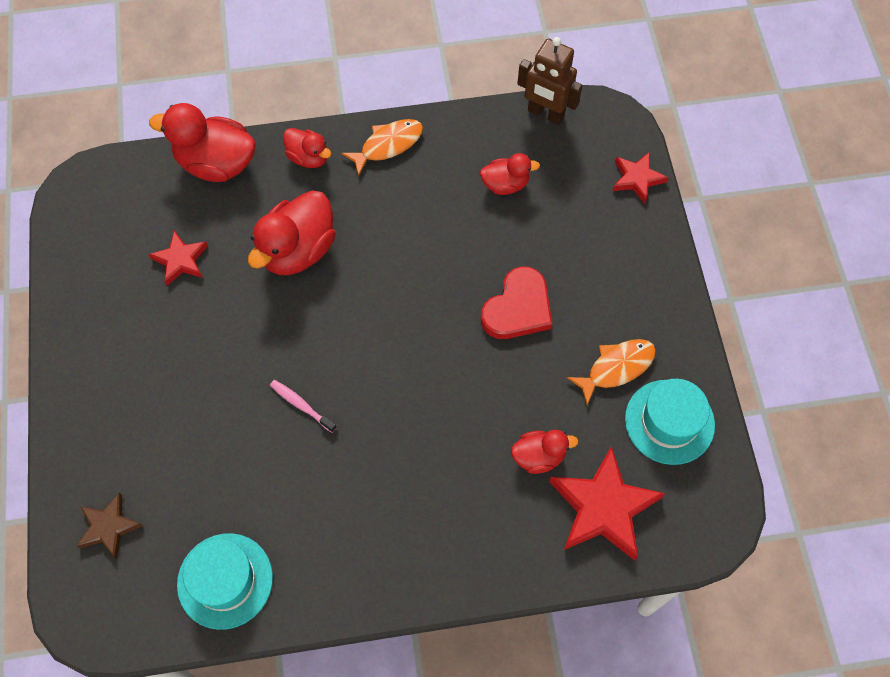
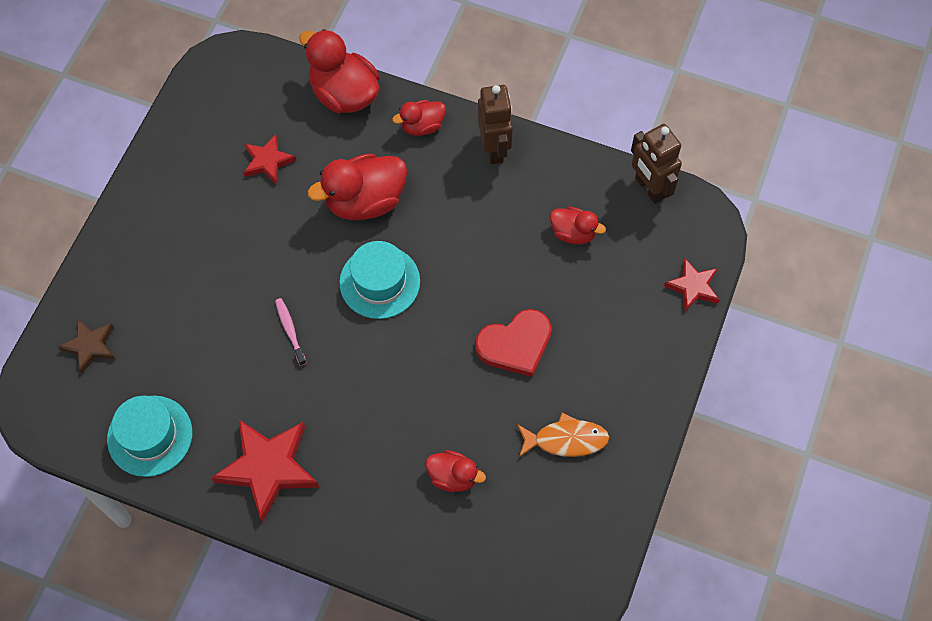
camera: 30 degrees right, 0 degrees up
red duck [283,128,331,168] -> red duck turned 90 degrees clockwise [392,100,446,136]
orange fish [341,119,423,177] -> brown robot [478,85,513,164]
red star [549,446,665,561] -> red star moved to [211,420,319,523]
turquoise hat [625,379,715,465] -> turquoise hat moved to [339,241,420,319]

